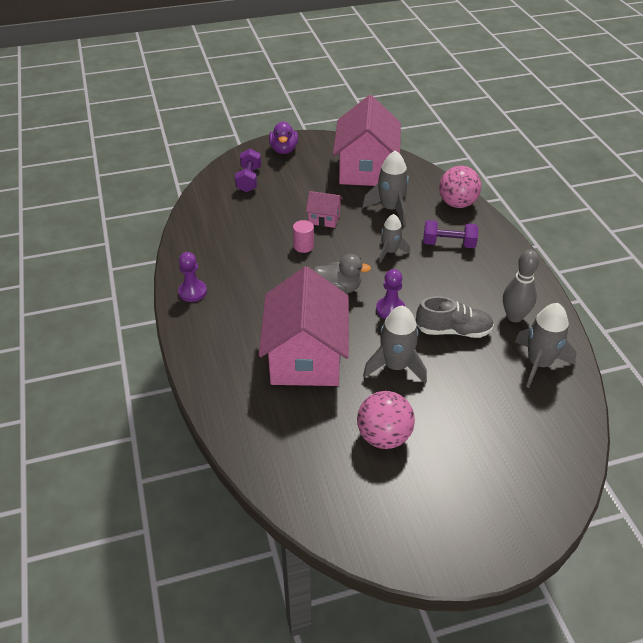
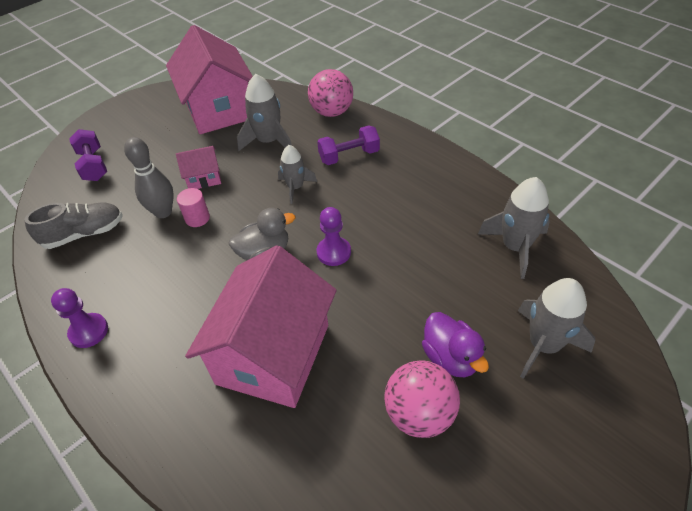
camera: 25 degrees left, 5 degrees up
pink house [259,266,349,386] -> pink house turned 45 degrees clockwise [185,245,337,408]
purple duck [269,121,298,154] -> purple duck moved to [422,312,489,377]
grey rocket [363,306,427,384] -> grey rocket moved to [518,278,595,379]
grey shoe [416,296,494,338] -> grey shoe moved to [24,202,123,249]
grey bowling pin [503,250,540,322] -> grey bowling pin moved to [124,137,174,218]

